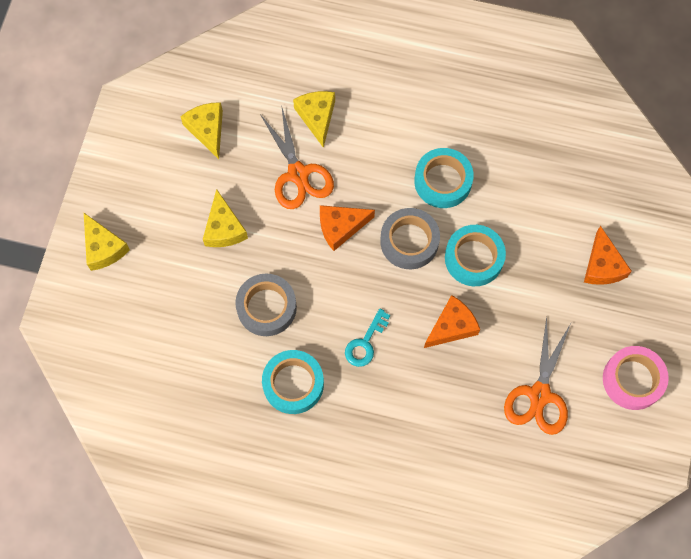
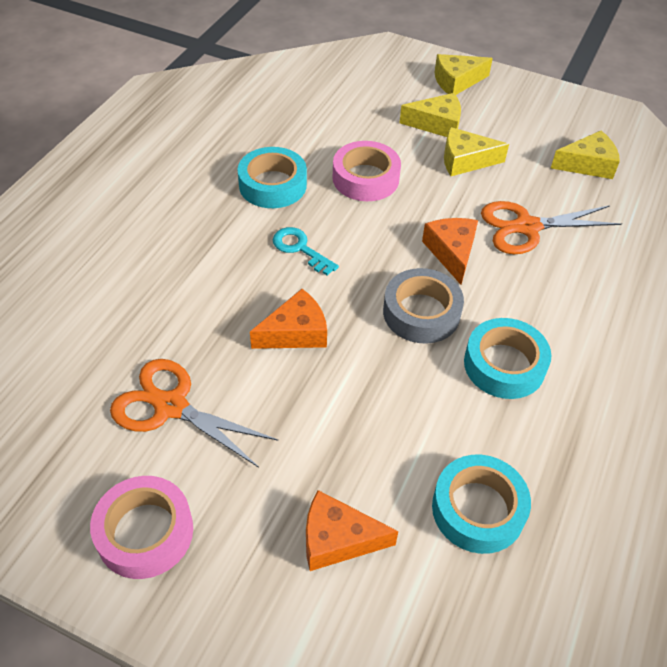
camera: 100 degrees right, 20 degrees down
grey tape [235,274,297,336] -> pink tape [333,141,401,201]
yellow cheese [293,91,335,148] -> yellow cheese moved to [400,93,461,137]
orange cheese [424,295,480,348] -> orange cheese turned 90 degrees counterclockwise [250,289,327,349]
turquoise tape [445,225,506,286] -> turquoise tape moved to [432,455,531,554]

